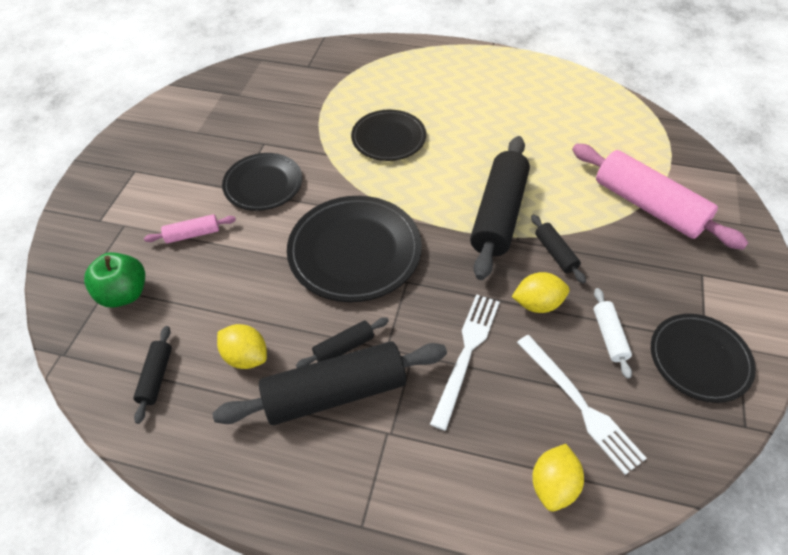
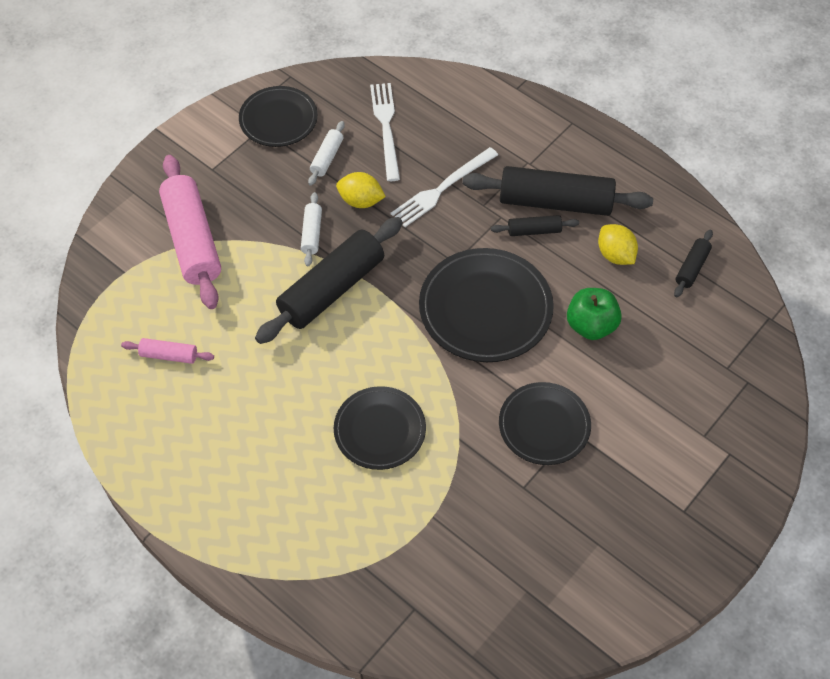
camera: 155 degrees left, 5 degrees up
green apple [84,252,145,308] -> green apple moved to [567,288,622,340]
pink rolling pin [144,214,236,243] -> pink rolling pin moved to [121,338,214,364]
black rolling pin [531,215,586,283] -> white rolling pin [301,192,322,266]
yellow lemon [532,444,584,511] -> none

